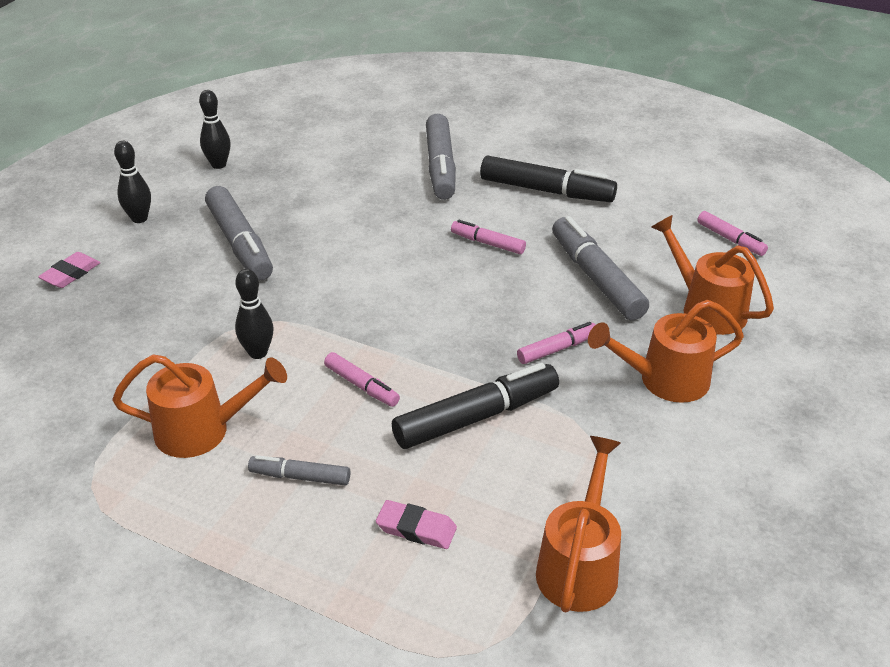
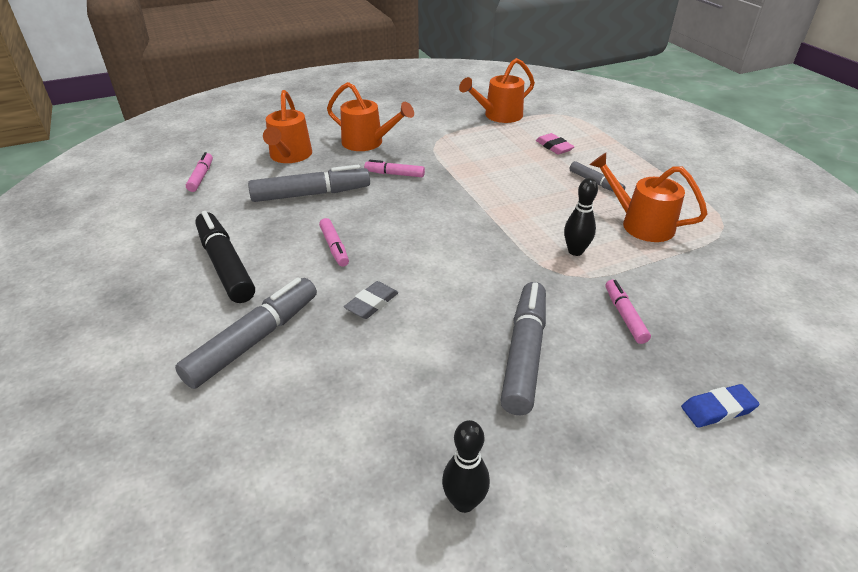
camera: 140 degrees left, 0 degrees up
pink eraser [38,252,100,288] -> blue eraser [681,384,760,427]
black bowling pin [114,141,151,223] -> none
pink marker [324,352,400,407] -> pink marker moved to [606,280,651,344]
black marker [392,363,559,449] -> none
grey marker [552,216,649,321] -> grey marker turned 120 degrees counterclockwise [248,165,370,202]
none -> grey eraser [344,281,398,319]

